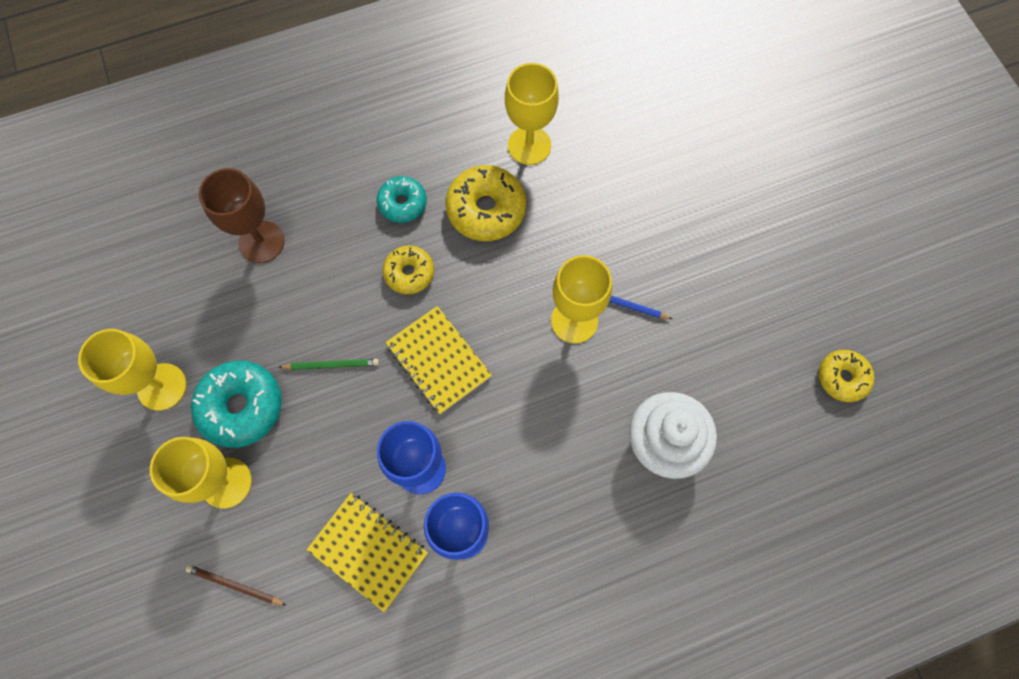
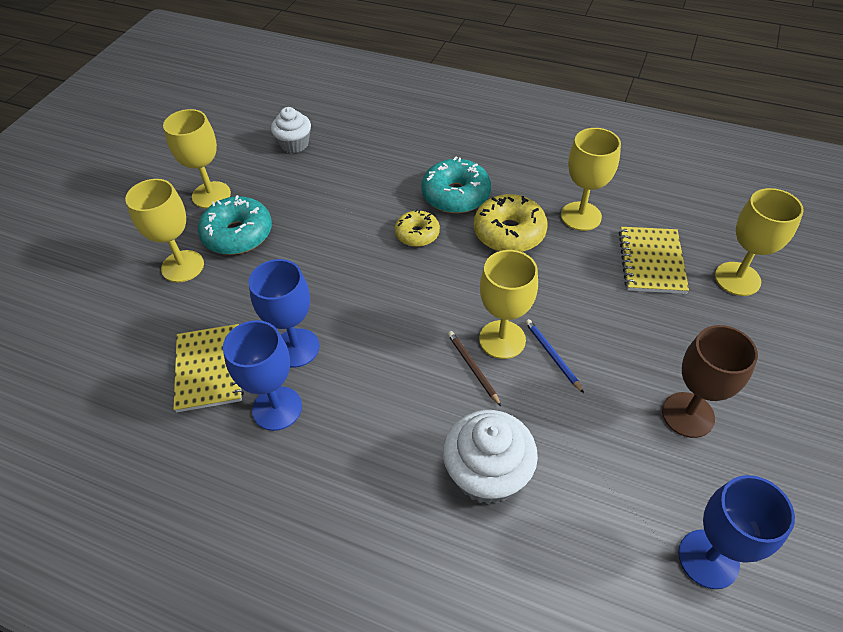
camera: 45 degrees right, 20 degrees down
brown pencil [186,565,287,606] -> brown pencil moved to [448,331,501,406]
brown goblet [198,168,285,263] -> brown goblet moved to [662,325,758,438]
green pencil [278,359,379,370] -> none
turquoise donut [377,176,427,223] -> turquoise donut [421,157,491,213], size x1.61
yellow notebook [386,306,492,414] -> yellow notebook moved to [619,227,689,294]
yellow donut [819,350,874,402] -> blue goblet [678,475,795,589]
none -> white cupcake [271,107,311,153]
none -> yellow goblet [715,188,804,296]

